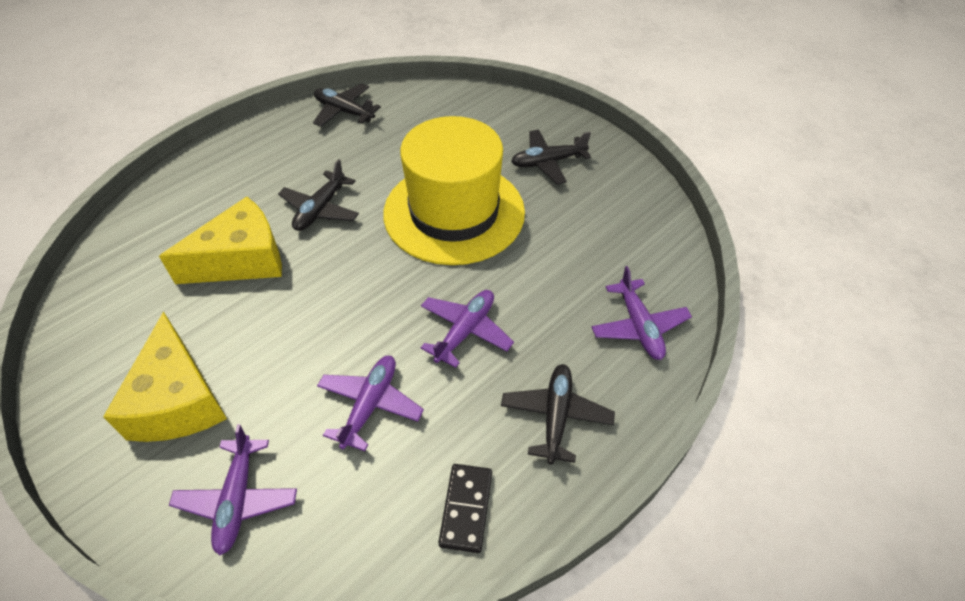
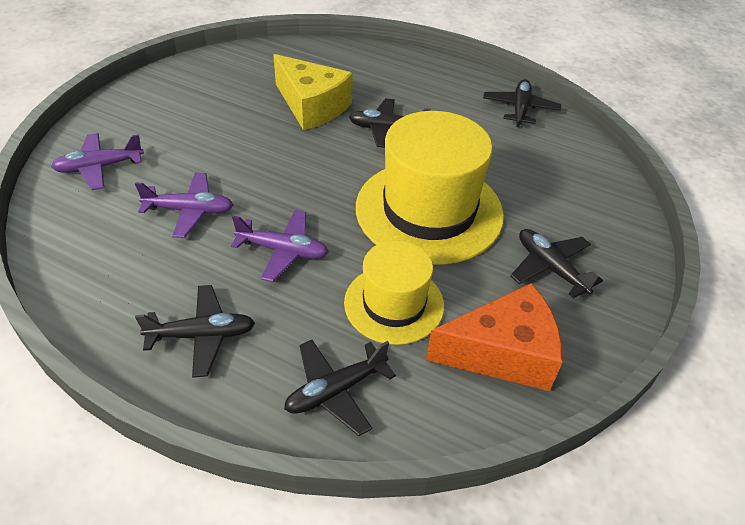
camera: 70 degrees right, 5 degrees down
yellow cheese [103,312,227,442] -> none
black domino [438,464,492,553] -> none
purple plane [592,266,692,360] -> black plane [284,340,396,436]
none -> yellow hat [344,240,444,345]
none -> orange cheese [426,283,563,391]

